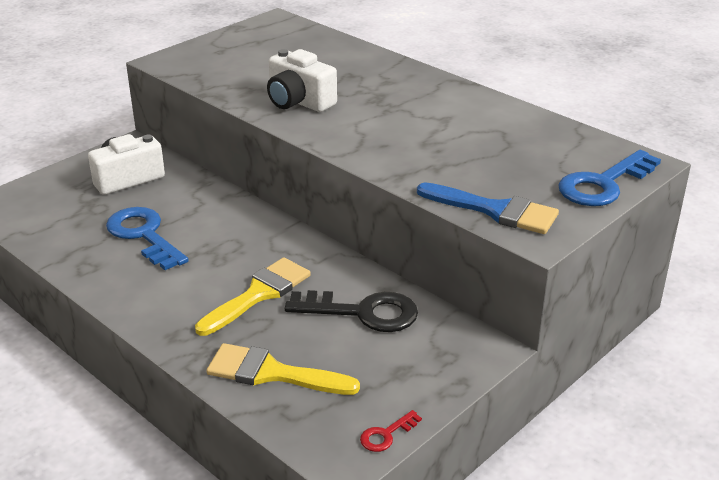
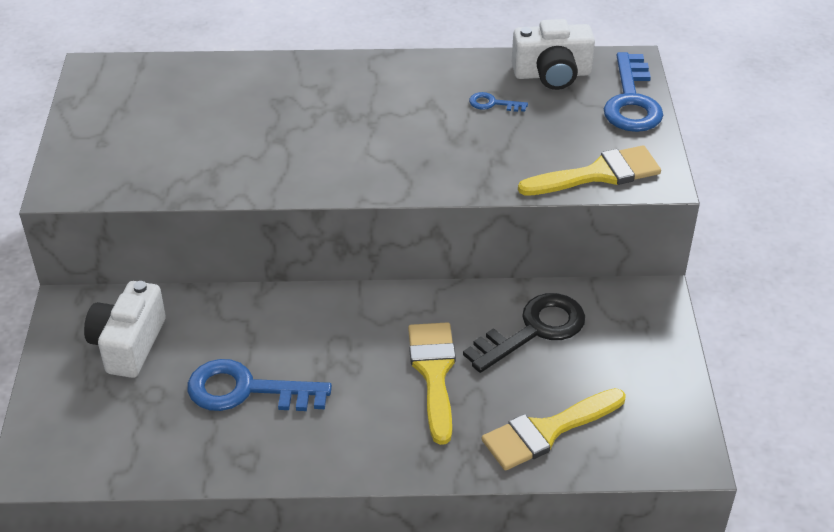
camera: 45 degrees left, 10 degrees up
white camera [267,49,337,112] -> white camera moved to [512,19,595,90]
red key [360,410,422,452] -> none
blue brush [417,182,559,234] -> yellow brush [518,145,661,196]
none -> blue key [469,92,528,112]

